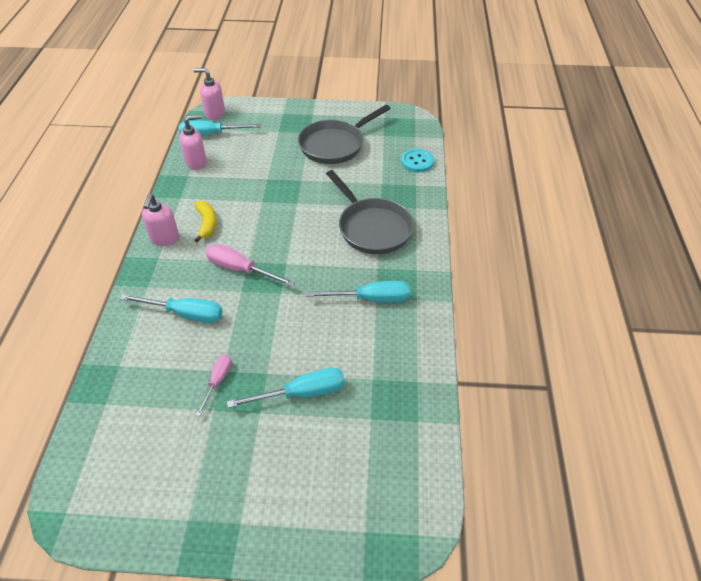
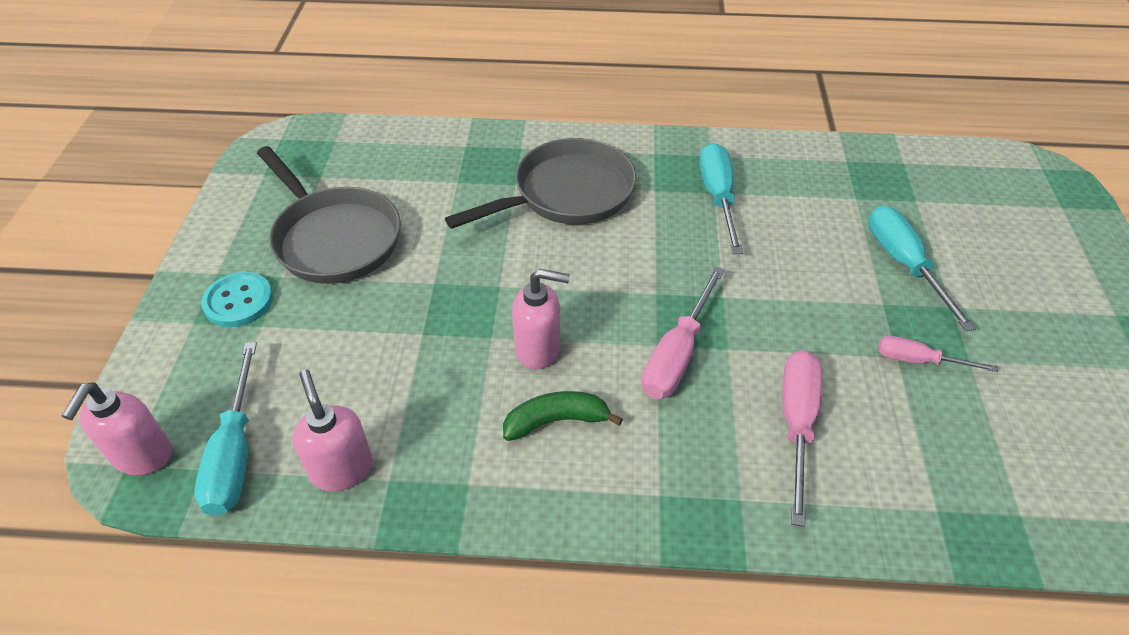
camera: 90 degrees left, 0 degrees up
turquoise screwdriver [120,294,223,323] -> pink screwdriver [782,350,823,527]
pink soap dispenser [142,194,179,246] -> pink soap dispenser moved to [512,269,570,369]
yellow banana [194,201,217,242] -> green banana [503,391,623,441]
turquoise button [401,149,434,172] -> turquoise button moved to [201,272,273,327]

